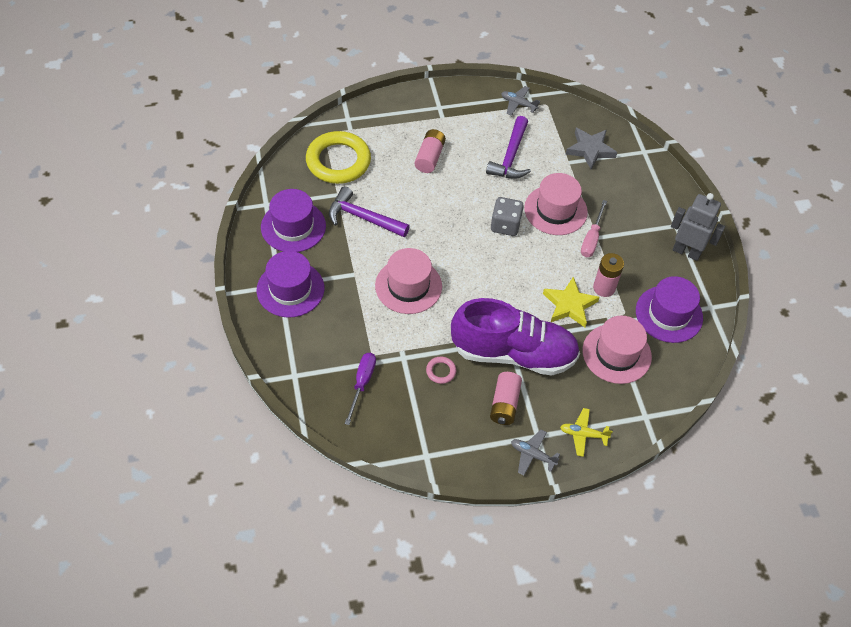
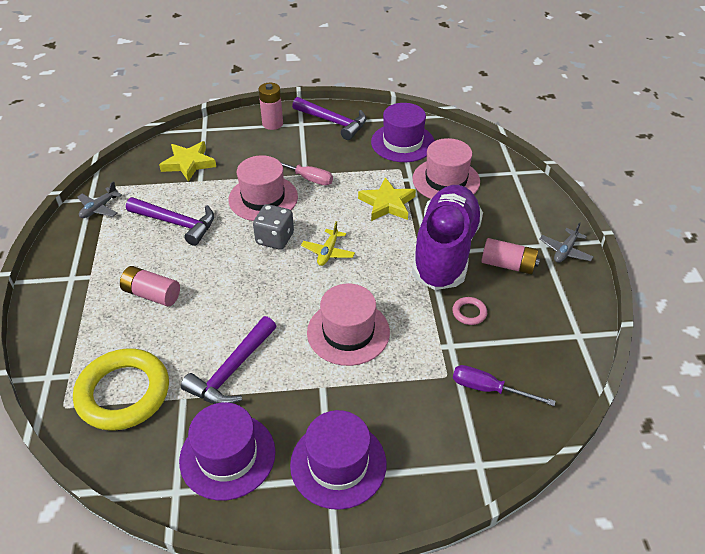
camera: 80 degrees left, 10 degrees down
yellow plane [560,408,613,457] -> yellow plane moved to [301,221,355,266]
grey star [566,128,618,170] -> yellow star [159,141,216,182]
pink battery [593,253,624,297] -> pink battery moved to [258,83,283,130]
grey robot [671,193,725,261] -> purple hammer [292,97,366,140]

